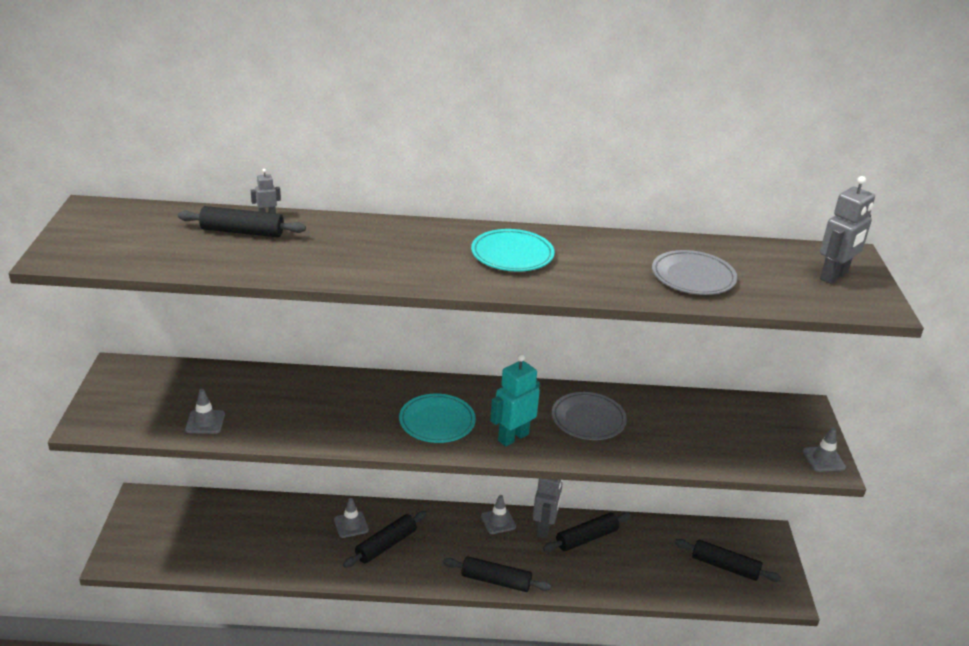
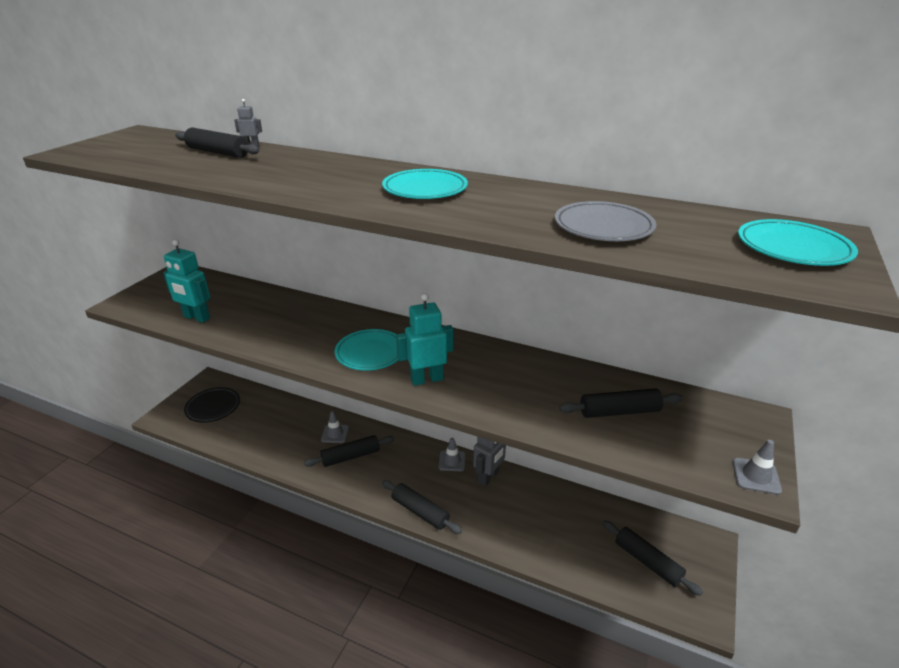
camera: 25 degrees right, 0 degrees up
grey traffic cone [185,389,225,434] -> turquoise robot [163,239,210,323]
black rolling pin [543,512,631,552] -> black rolling pin moved to [559,389,683,418]
grey plate [552,392,627,440] -> none
grey robot [820,176,875,284] -> turquoise plate [738,219,858,266]
none -> black plate [184,387,240,423]

